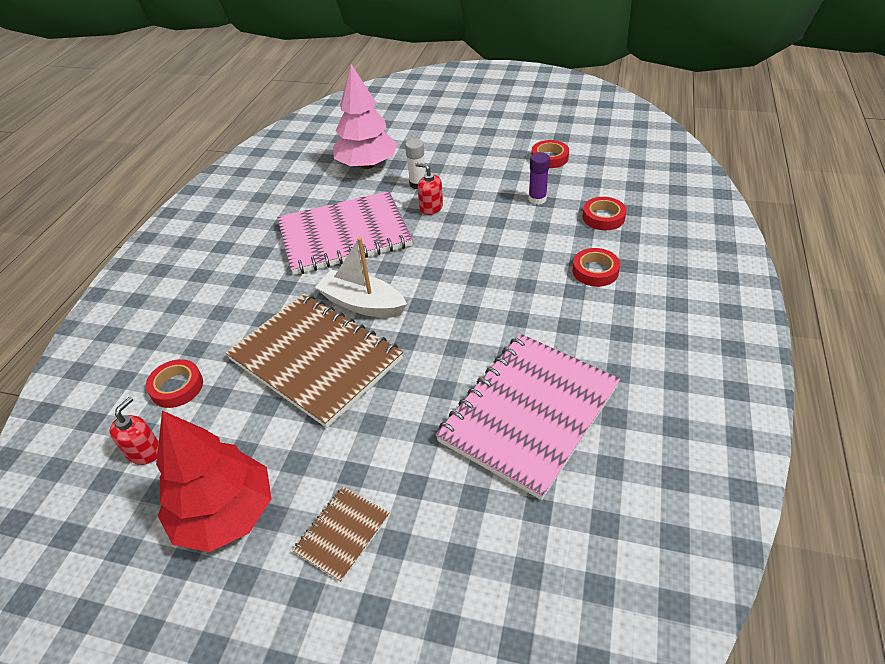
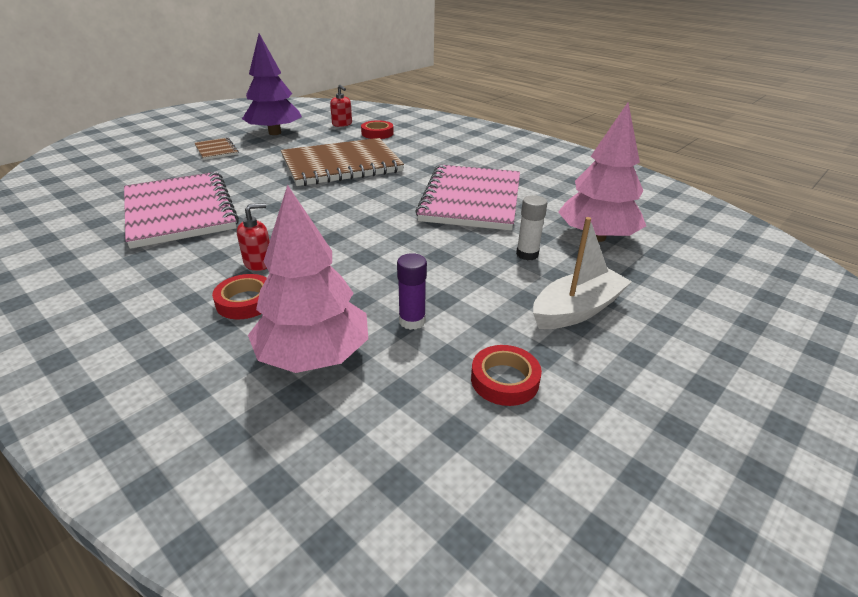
camera: 115 degrees right, 10 degrees down
red tree [156,411,272,552] -> purple tree [242,34,302,135]
white boat [315,237,407,318] -> white boat moved to [533,217,632,329]
red soap dispenser [415,163,443,215] -> red soap dispenser moved to [237,203,270,271]
red tape [582,197,626,230] -> pink tree [248,185,368,373]

